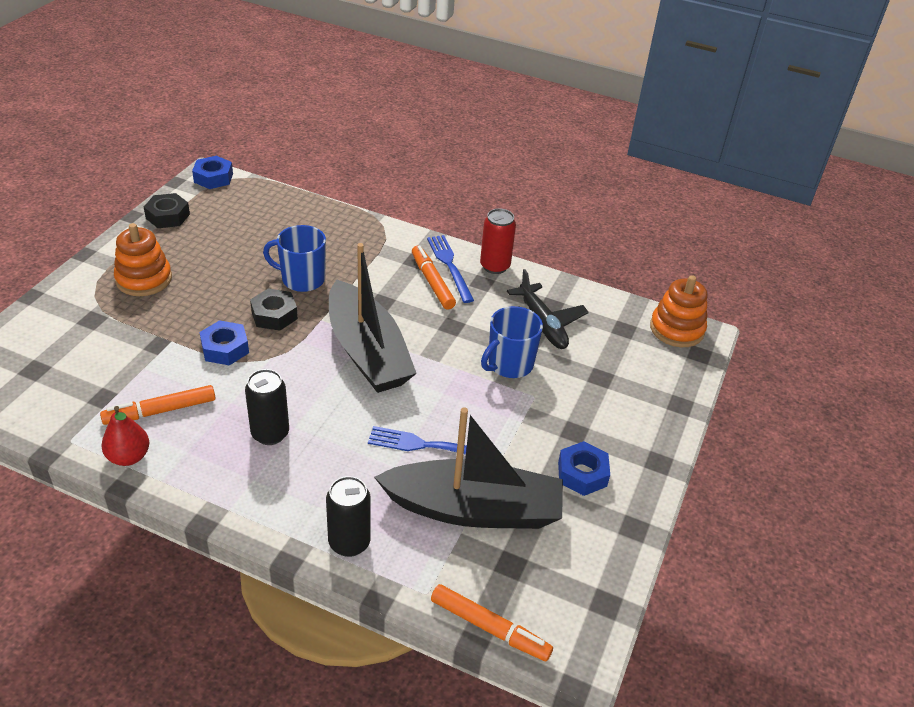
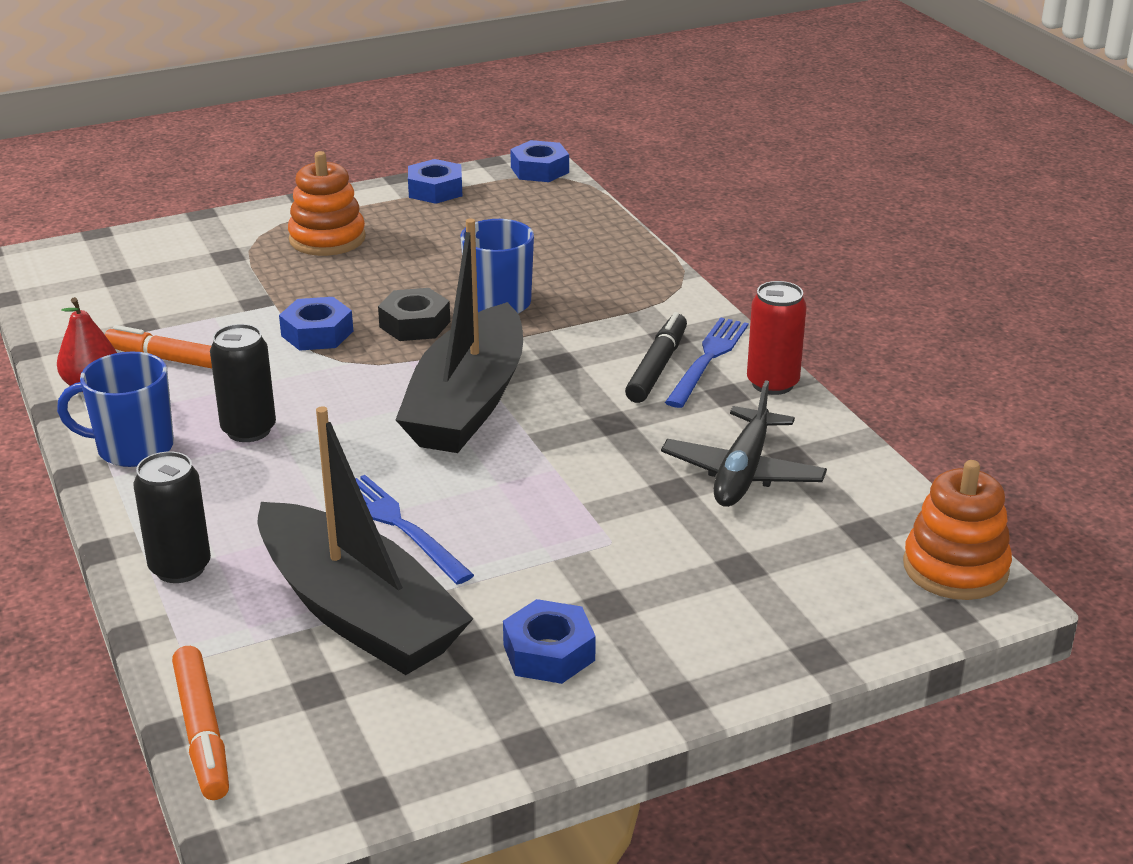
camera: 45 degrees right, 10 degrees down
black nut [144,193,190,228] -> blue nut [408,159,462,204]
orange marker [412,245,456,309] -> black marker [625,312,687,403]
blue mug [481,306,543,378] -> blue mug moved to [57,352,174,467]

